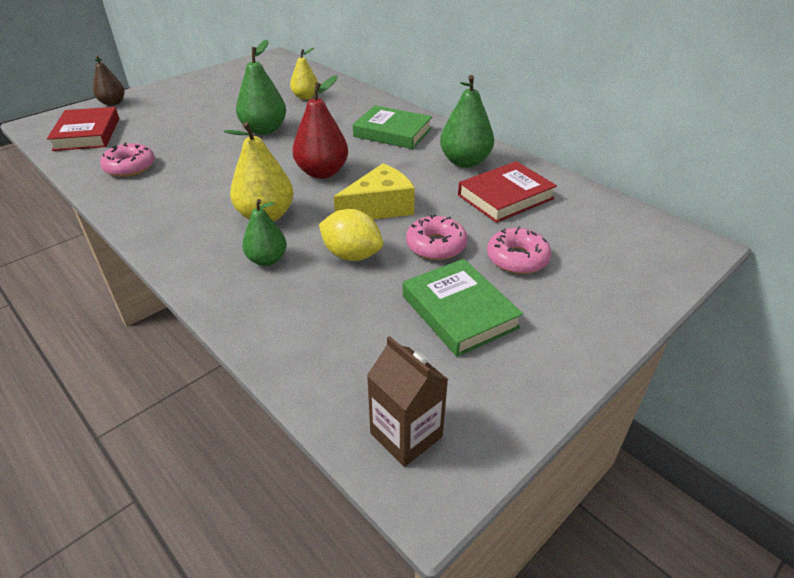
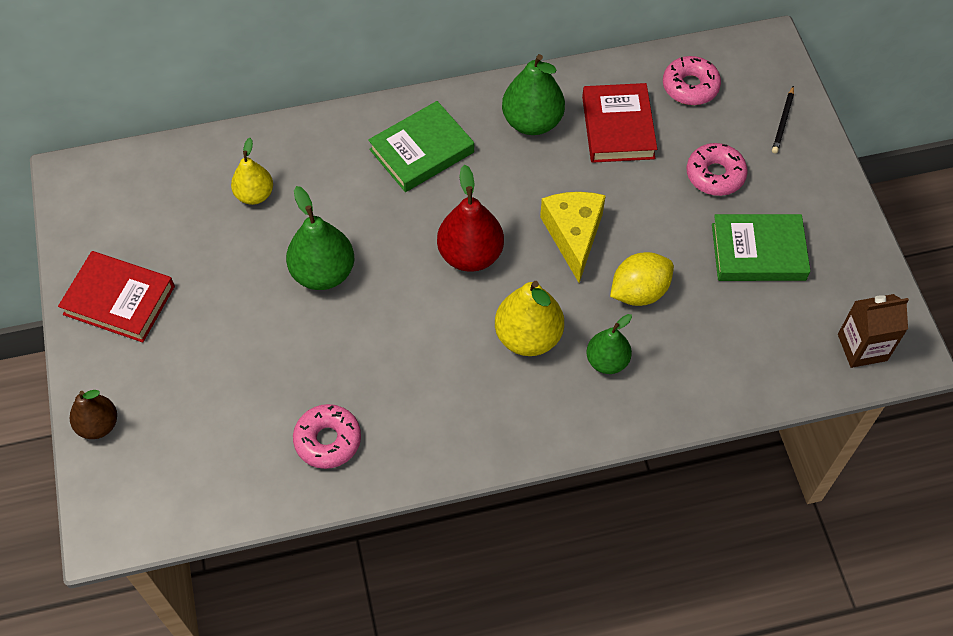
camera: 60 degrees left, 20 degrees up
red book [47,107,119,151] -> red book moved to [58,251,175,343]
pink donut [406,215,468,260] -> pink donut moved to [663,56,721,105]
none -> black pencil [772,86,794,154]

